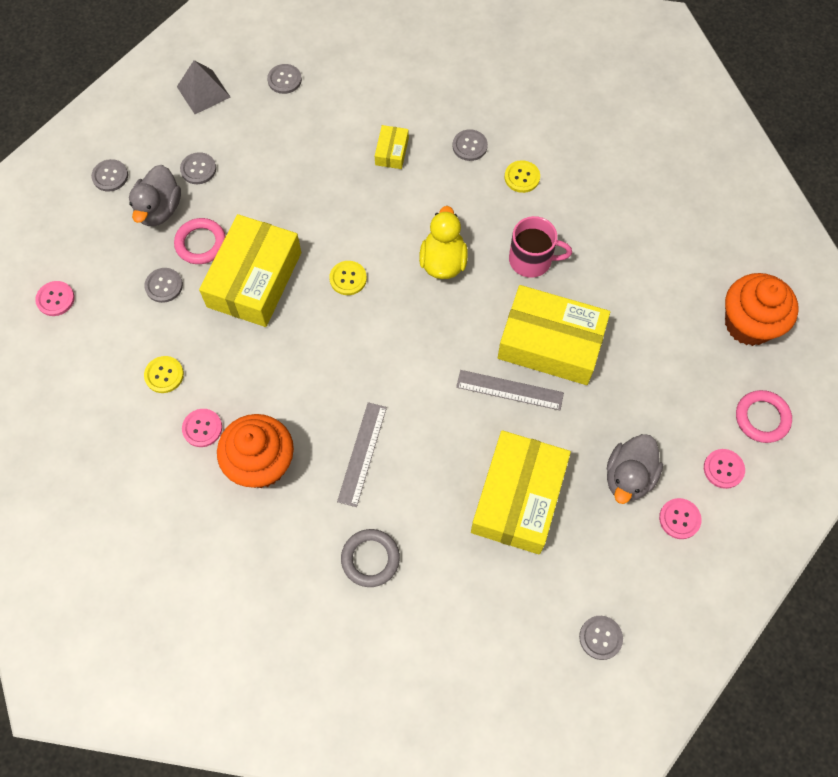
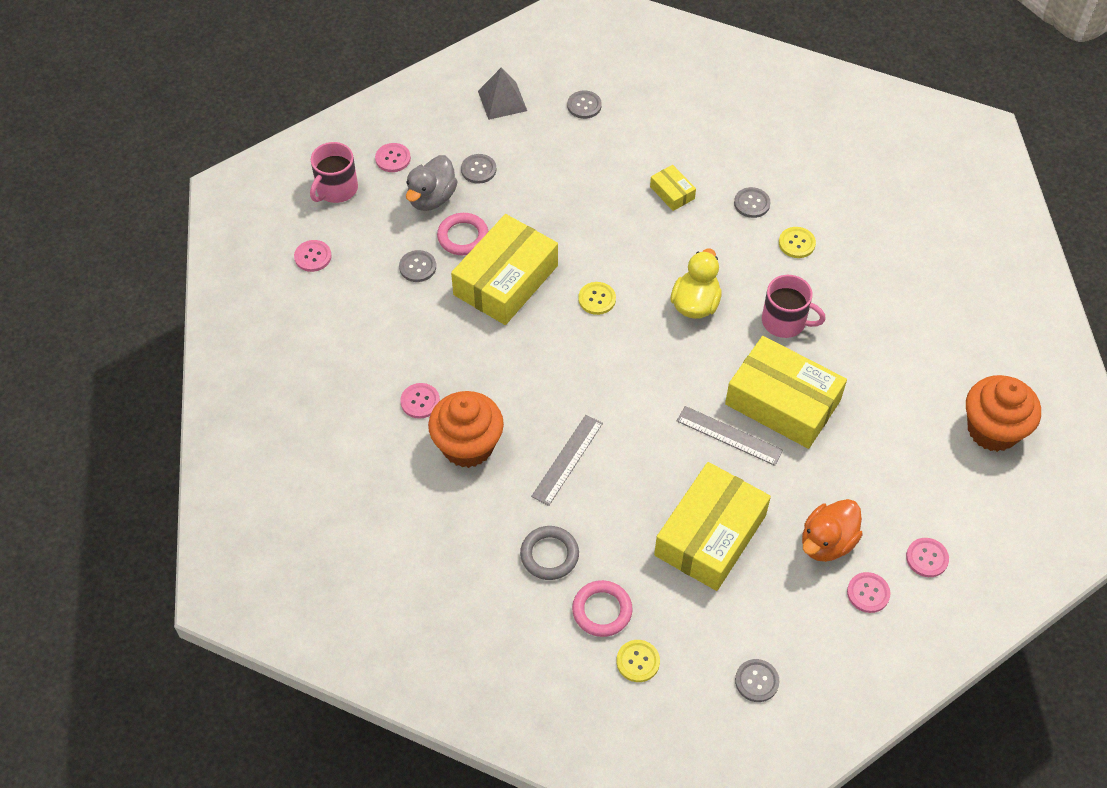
camera: 15 degrees right, 10 degrees down
grey button [91,159,128,192] -> pink button [375,143,411,172]
yellow button [144,356,184,393] -> yellow button moved to [616,640,660,682]
yellow box [375,125,409,169] -> yellow box turned 60 degrees counterclockwise [650,165,696,211]
grey duck [607,434,663,504] -> orange duck [802,499,863,562]
pink ring [736,390,792,443] -> pink ring moved to [572,580,632,637]
none -> pink mug [310,142,358,203]

